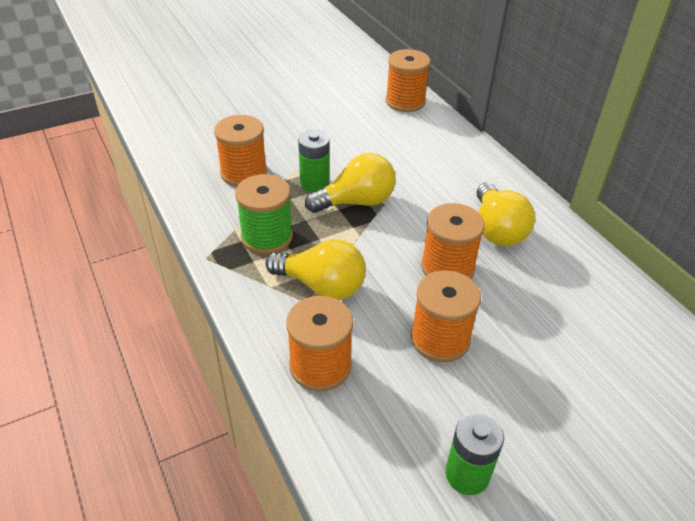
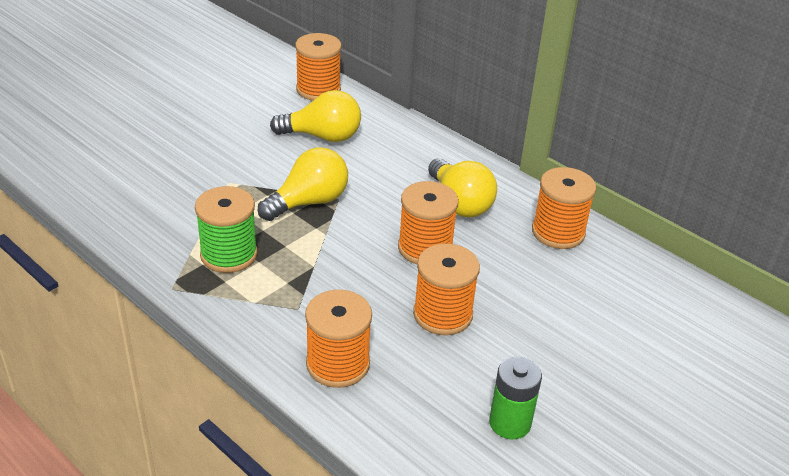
camera: 20 degrees left, 5 degrees down
orange spool [214,115,267,187] -> orange spool moved to [532,167,596,249]
yellow light bulb [266,239,366,300] -> yellow light bulb moved to [270,90,361,142]
green battery [298,130,330,192] -> none

